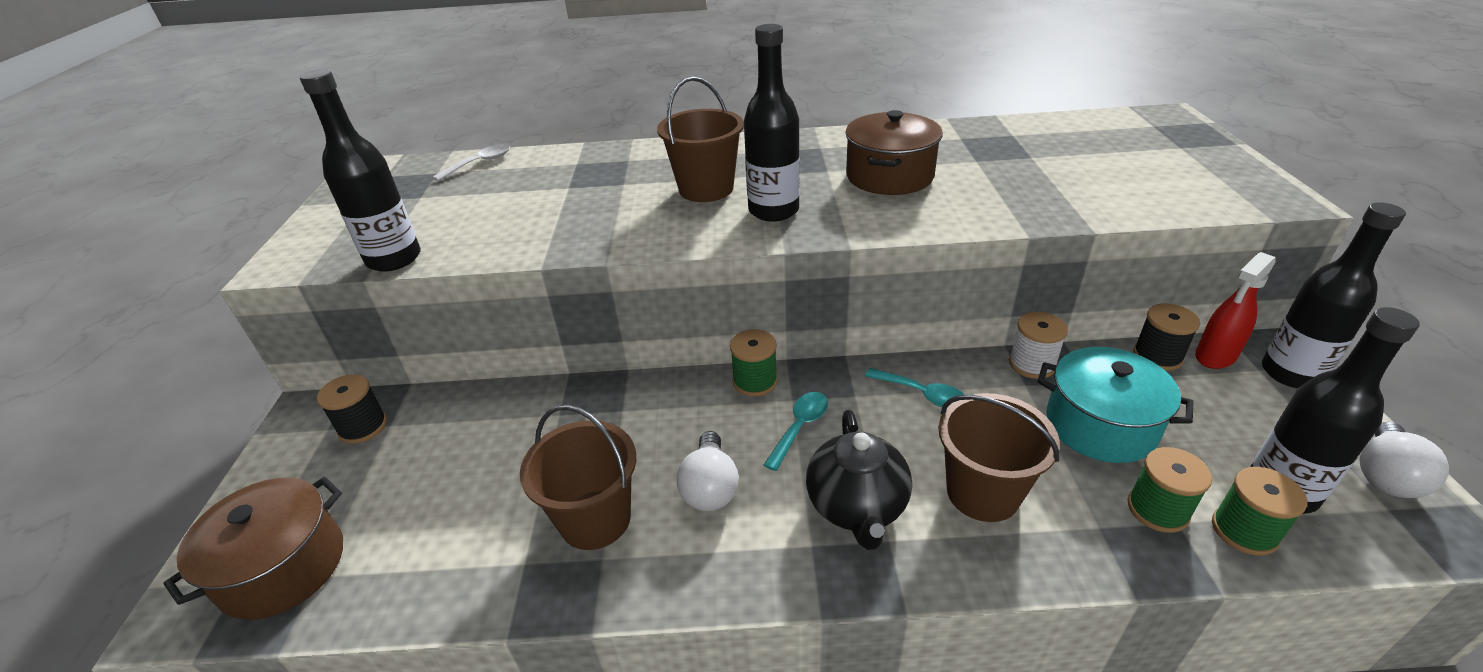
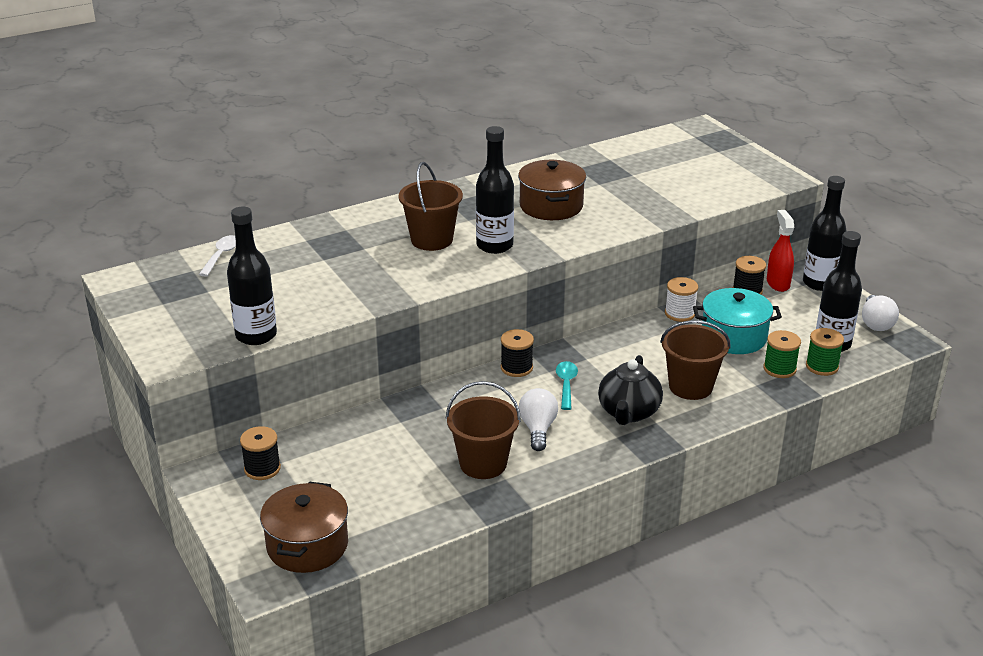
camera: 30 degrees left, 5 degrees down
white light bulb [677,431,739,511] -> white light bulb turned 150 degrees counterclockwise [519,388,558,451]
green spool [730,329,778,397] -> black spool [501,329,534,377]
black teapot [806,410,912,550] -> black teapot turned 45 degrees clockwise [598,355,663,425]
turquoise spoon [865,368,964,407] -> none
red spray bottle [1195,252,1275,369] -> red spray bottle turned 150 degrees clockwise [767,210,794,292]

